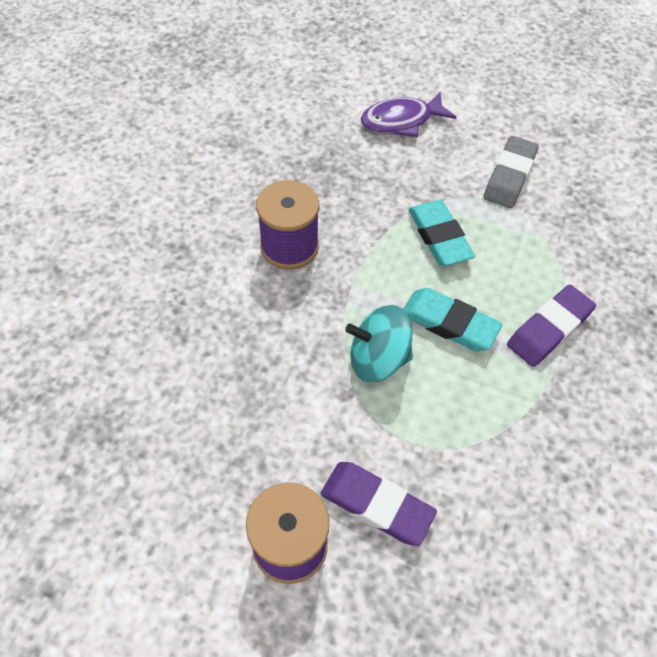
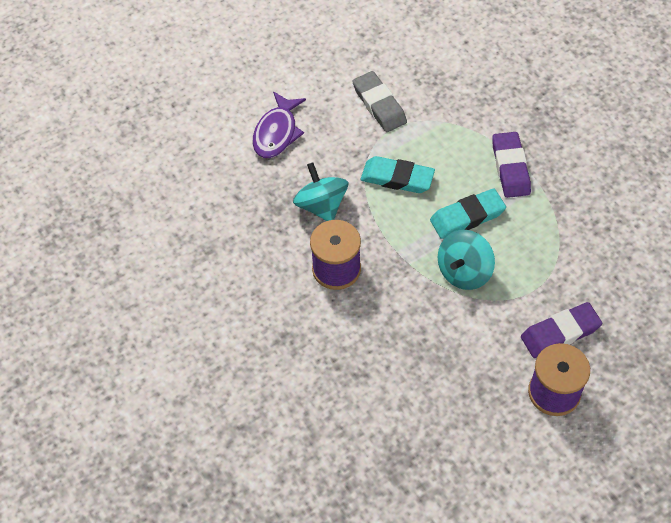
camera: 50 degrees left, 0 degrees up
none -> turquoise spinning top [293,163,348,221]

